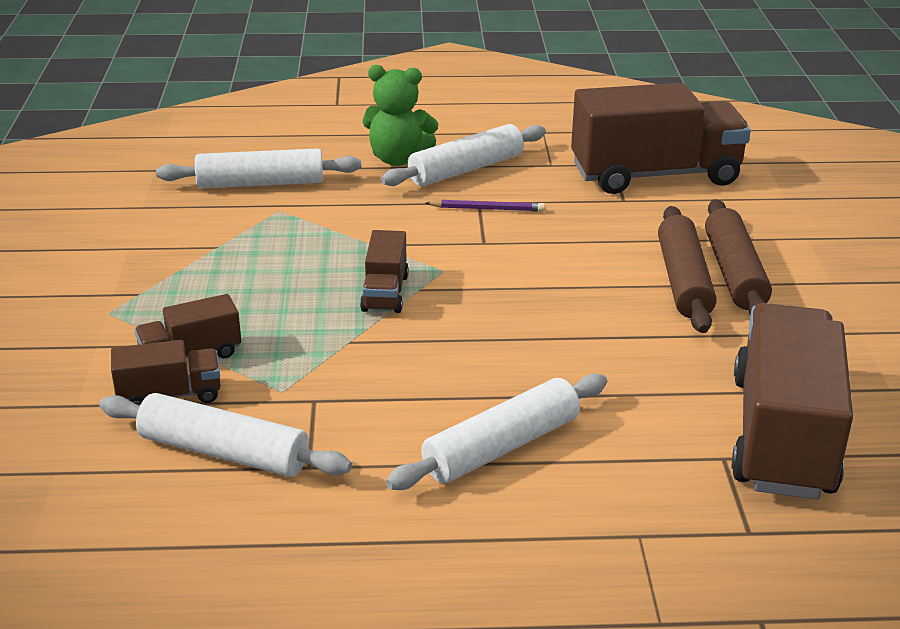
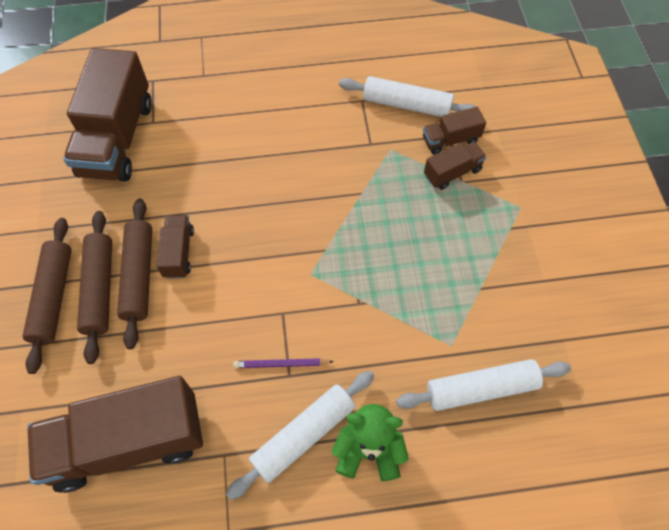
camera: 175 degrees right, 30 degrees up
brown truck [360,230,409,313] -> brown truck moved to [156,215,194,279]
white rolling pin [386,374,607,490] -> none
none -> brown rolling pin [23,218,71,374]

